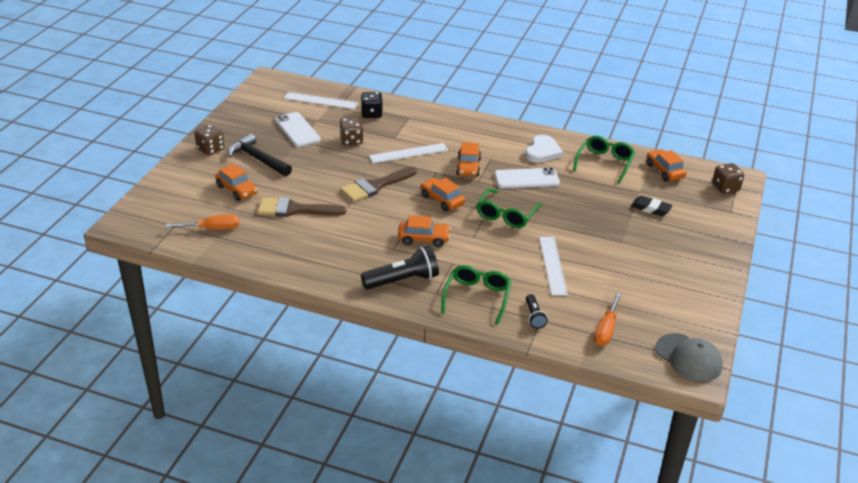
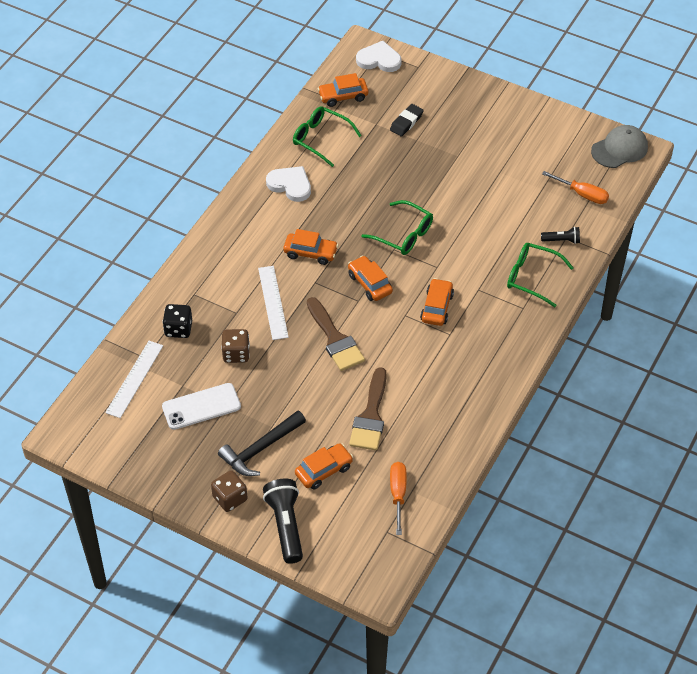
camera: 80 degrees left, 15 degrees up
black flashlight [361,246,439,290] -> black flashlight moved to [263,479,303,564]
orange car [420,177,465,212] -> orange car turned 90 degrees clockwise [348,256,393,301]
white phone [494,168,560,189] -> none
white ruler [539,237,568,296] -> none
brown dice [712,163,744,194] -> white heart [356,41,402,72]

